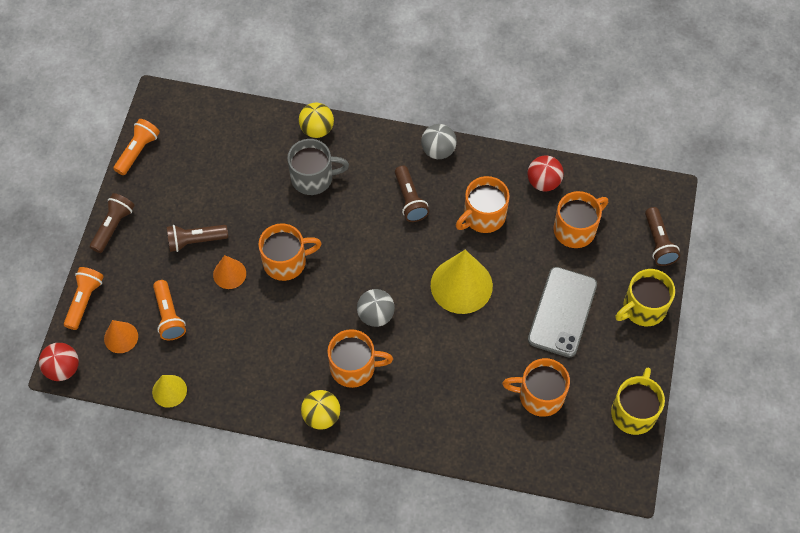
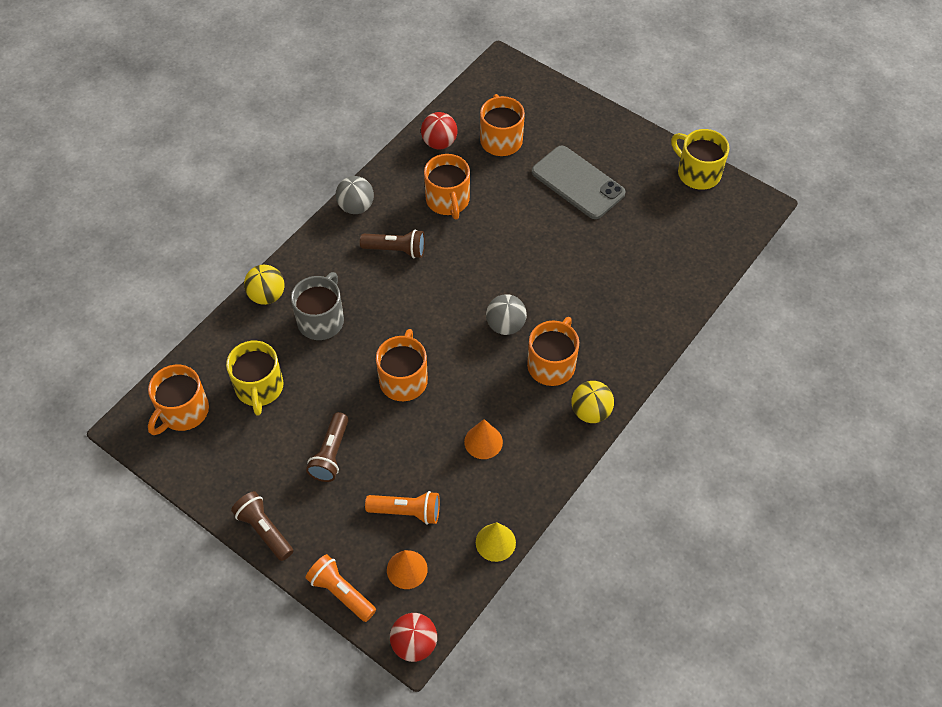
camera: 65 degrees left, 5 degrees down
orange flashlight [113,119,160,175] -> none
orange cone [213,255,246,289] -> orange cone moved to [464,419,503,459]
yellow cone [431,250,493,314] -> none
orange mug [502,358,570,417] -> orange mug moved to [148,365,209,435]
yellow mug [615,269,675,326] -> yellow mug moved to [226,341,284,416]
brown flashlight [645,207,680,266] -> none

